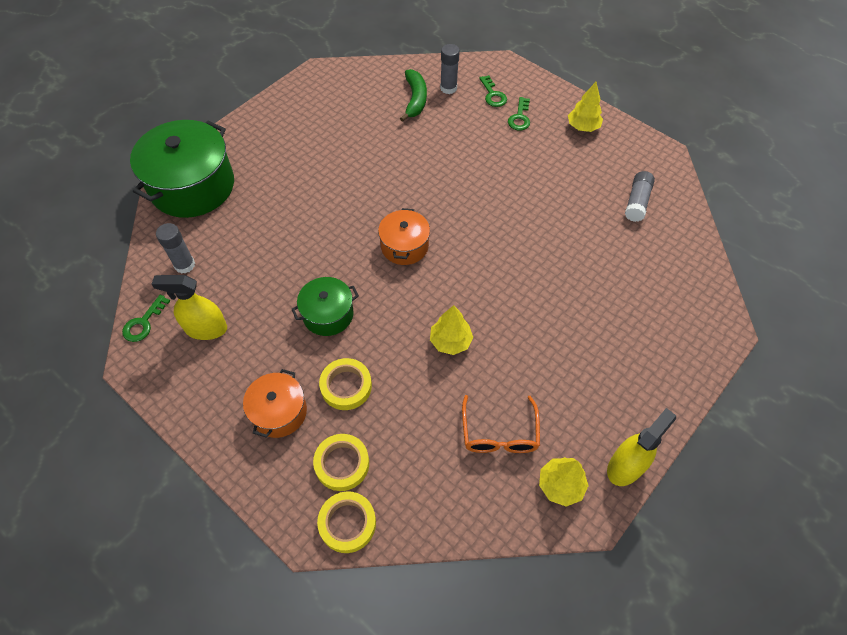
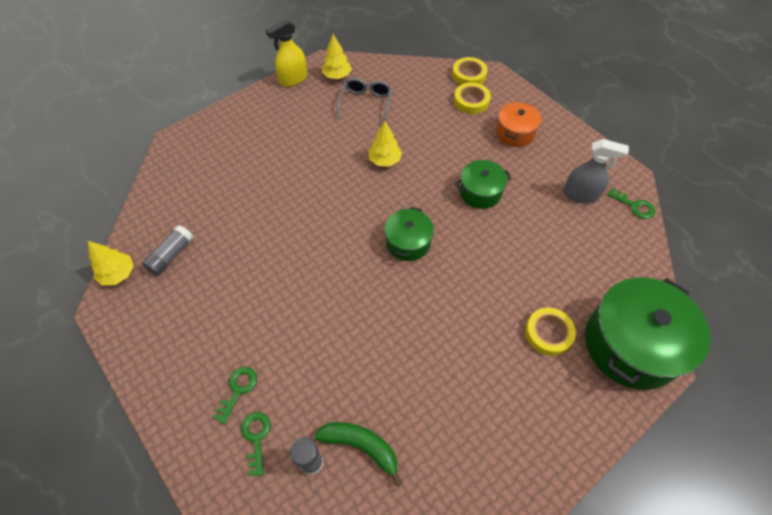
camera: 170 degrees left, 0 degrees up
green key [122,295,170,342] -> green key turned 90 degrees clockwise [607,188,655,219]
yellow spray bottle [152,275,227,340] -> grey spray bottle [563,139,629,203]
grey glue stick [156,223,195,274] -> none
yellow tape [319,358,372,410] -> yellow tape moved to [525,307,576,356]
orange pot [378,208,430,265] -> green pot [385,207,434,261]
green banana [400,69,427,122] -> green banana turned 105 degrees clockwise [314,422,402,486]
orange glasses [462,395,540,453] -> grey glasses [337,78,392,124]
yellow tree [568,82,603,132] -> yellow tree moved to [88,241,134,285]

